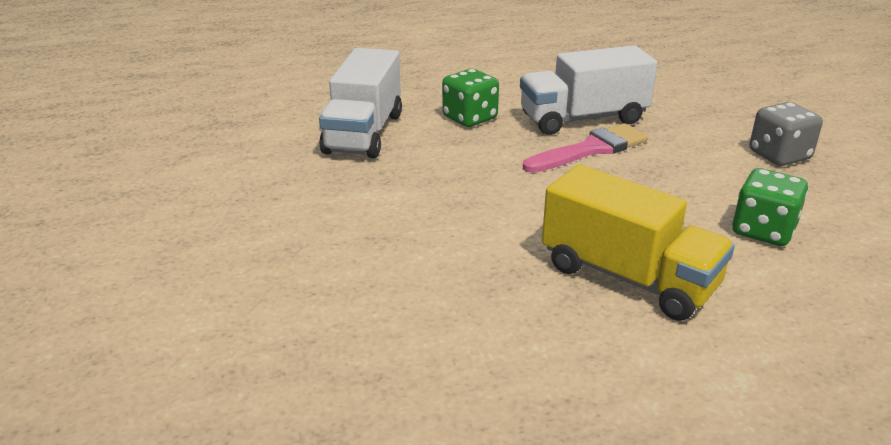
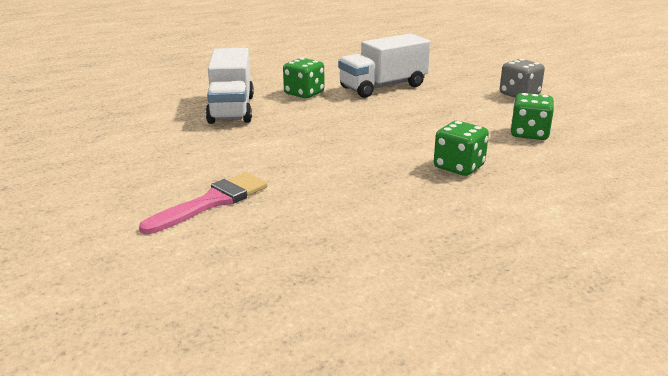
camera: 15 degrees left, 5 degrees down
pink brush [523,123,648,173] -> pink brush moved to [139,172,268,234]
yellow truck [542,164,735,321] -> green dice [434,121,489,176]

